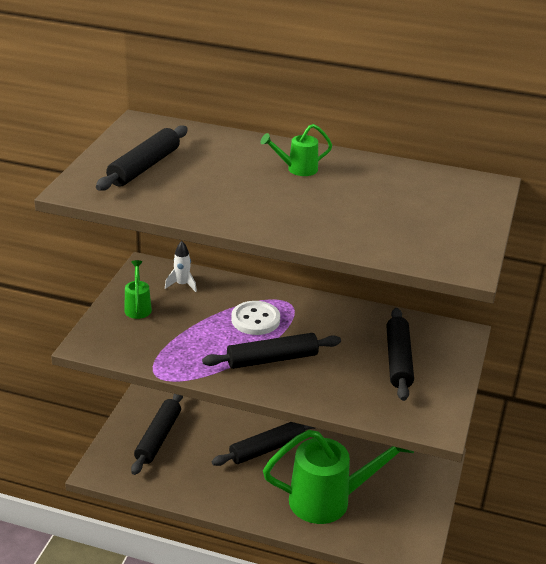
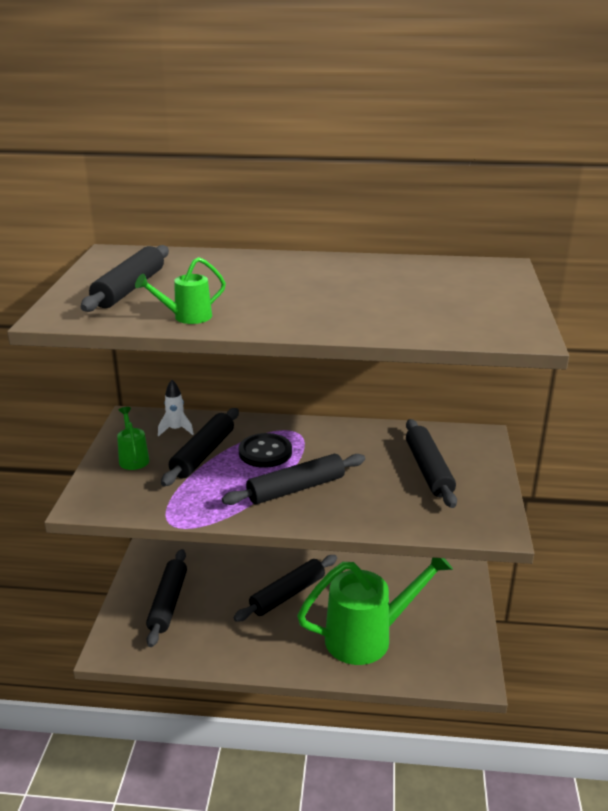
camera: 10 degrees left, 5 degrees down
white button [231,301,280,335] -> black button [239,433,292,468]
green watering can [261,124,332,176] -> green watering can moved to [135,257,226,324]
none -> black rolling pin [161,408,239,486]

